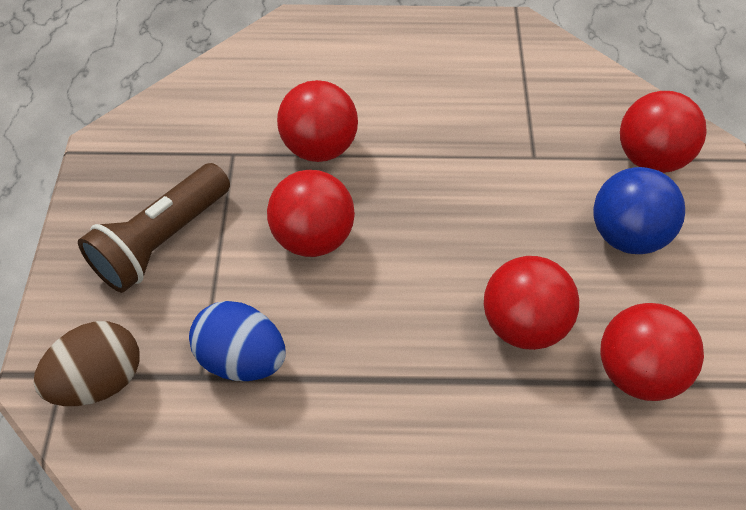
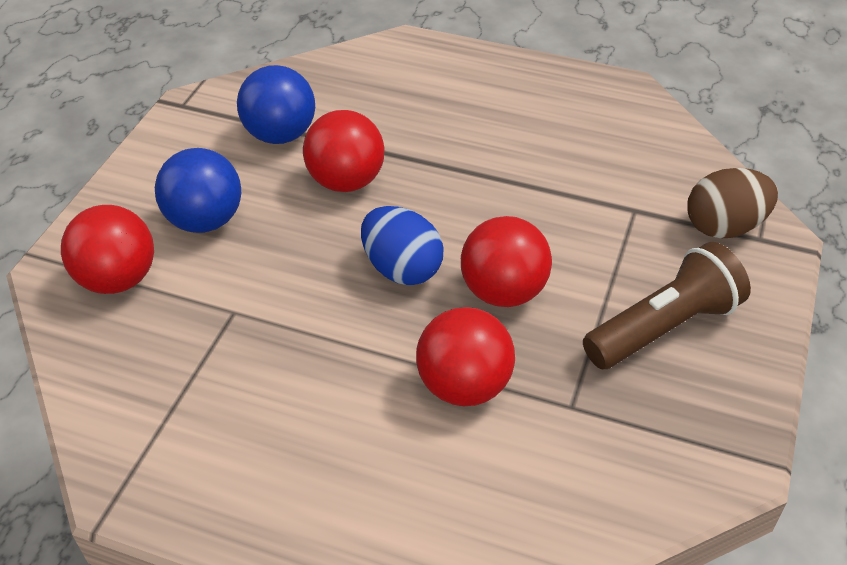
camera: 160 degrees left, 10 degrees down
blue egg [189,301,285,381] -> blue egg moved to [361,206,443,285]
red ball [600,303,704,401] -> blue ball [237,65,315,144]

